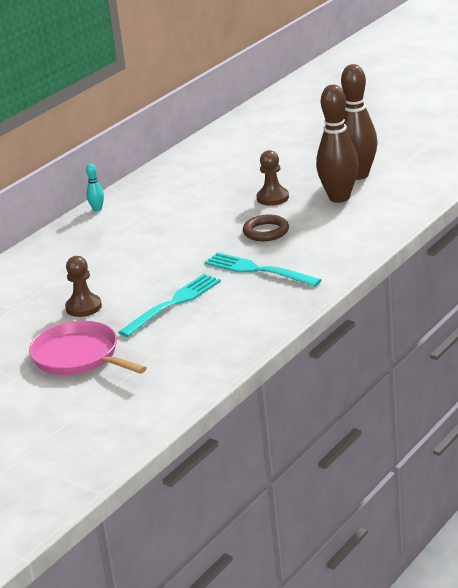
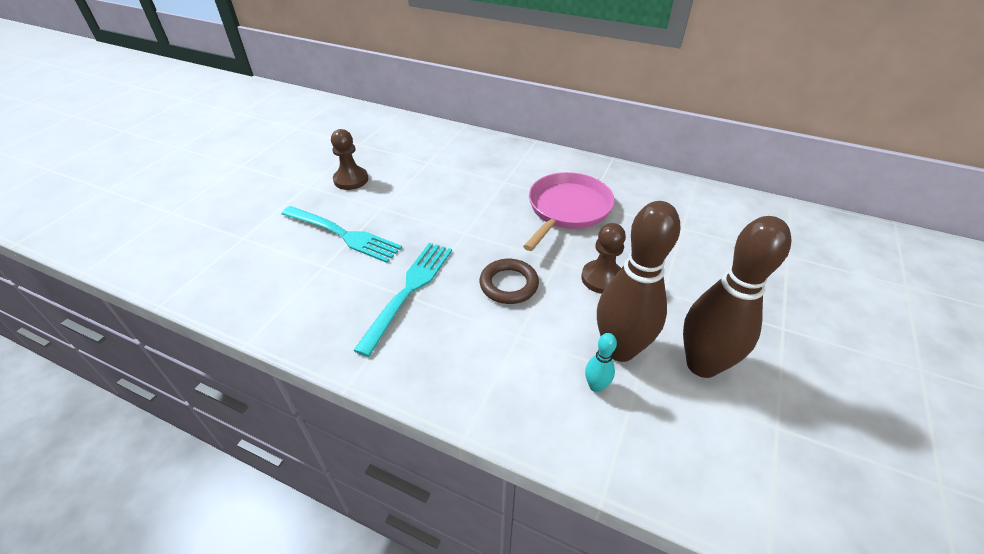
camera: 75 degrees right, 15 degrees up
pink pan [29,321,147,375] -> pink pan moved to [523,172,615,251]
turquoise bowling pin [86,164,104,211] -> turquoise bowling pin moved to [585,333,617,392]

